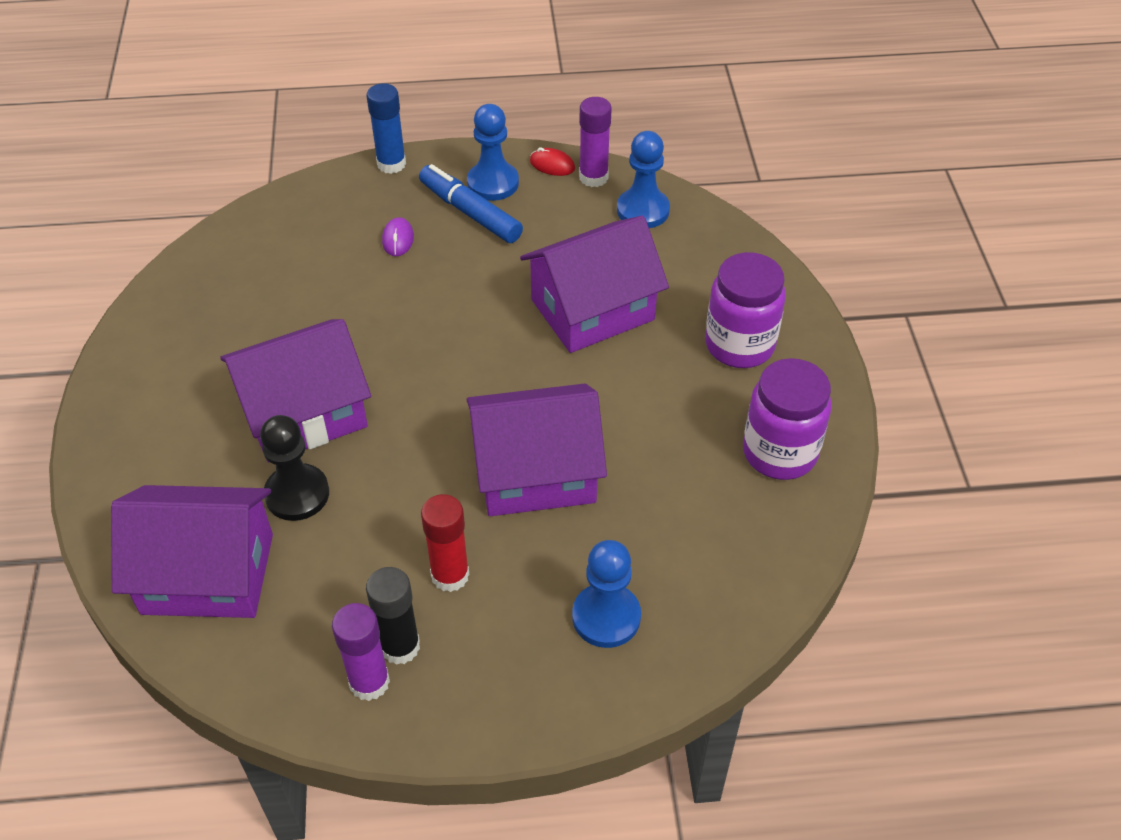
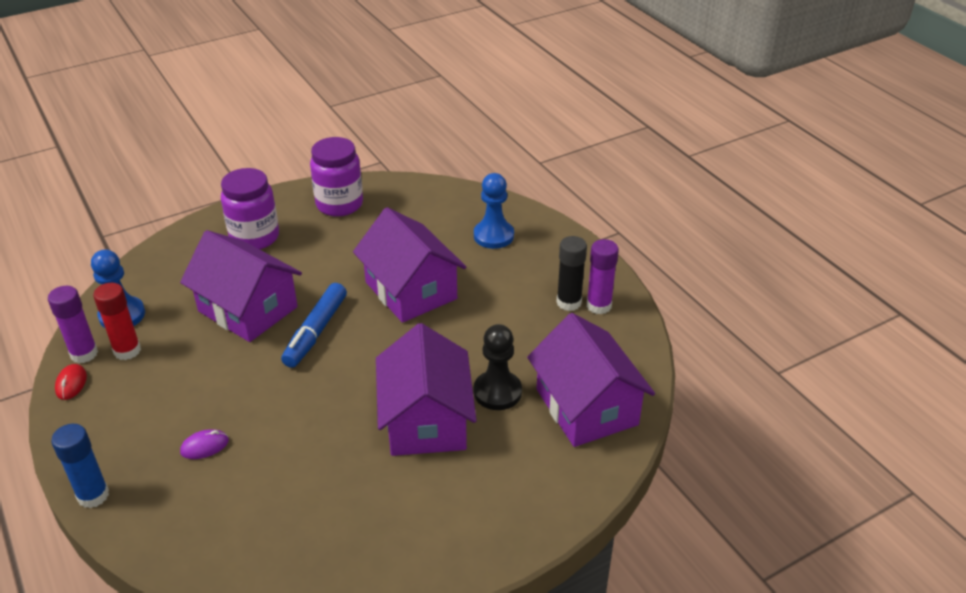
camera: 115 degrees left, 10 degrees down
purple house [220,319,371,462] -> purple house turned 45 degrees clockwise [376,323,477,456]
blue marker [419,164,523,243] -> blue marker moved to [281,283,347,368]
red glue stick [421,494,469,592] -> red glue stick moved to [93,283,141,360]
blue pawn [467,104,519,201] -> none

